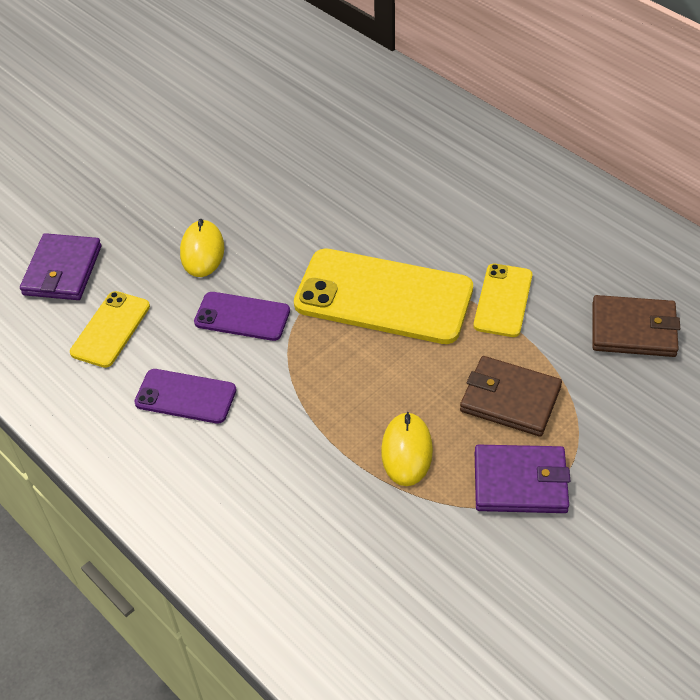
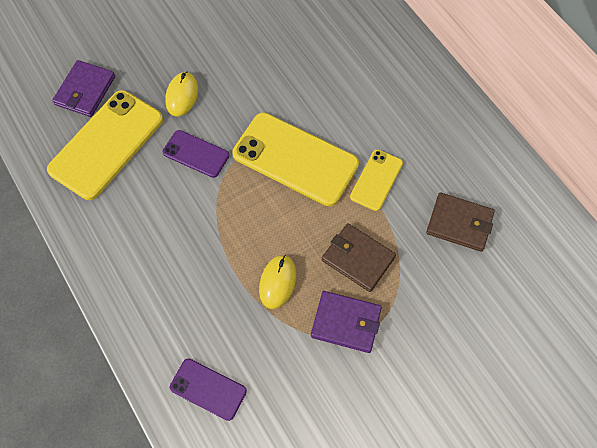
camera: 10 degrees right, 15 degrees up
yellow phone [70,291,150,368] -> yellow phone [47,90,163,200], size x1.89
purple phone [134,369,236,424] -> purple phone moved to [170,358,247,421]

